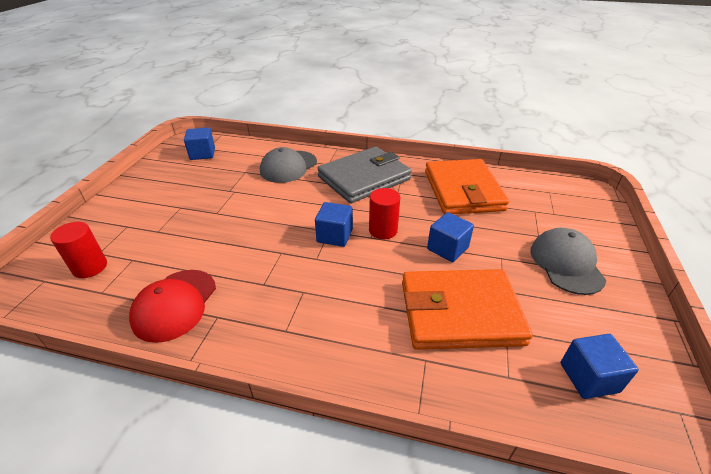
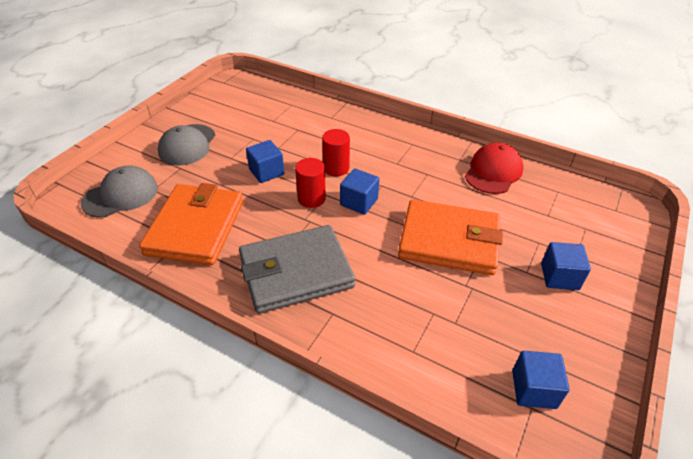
camera: 165 degrees left, 5 degrees up
red cylinder [50,222,107,278] -> red cylinder moved to [322,129,350,176]
grey cap [260,147,317,183] -> grey cap moved to [81,165,158,218]
orange wallet [402,269,533,350] -> orange wallet moved to [398,199,503,275]
blue cube [561,334,639,399] -> blue cube moved to [541,242,591,290]

